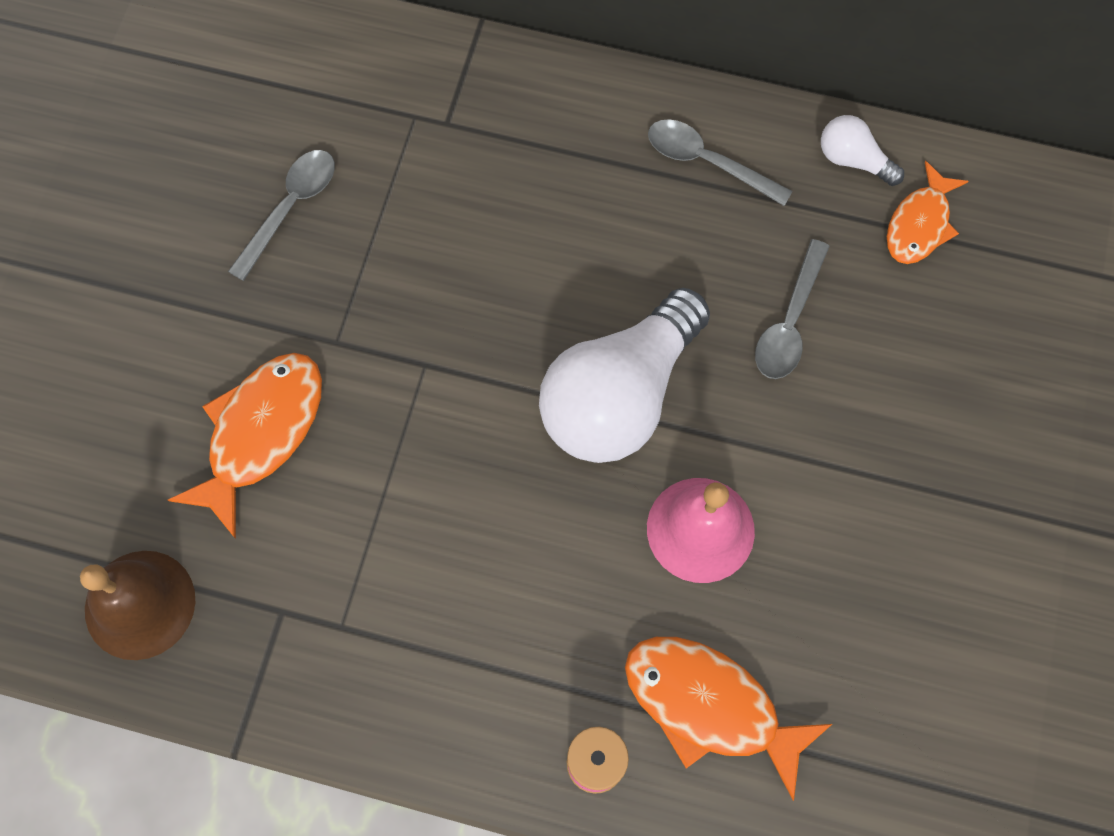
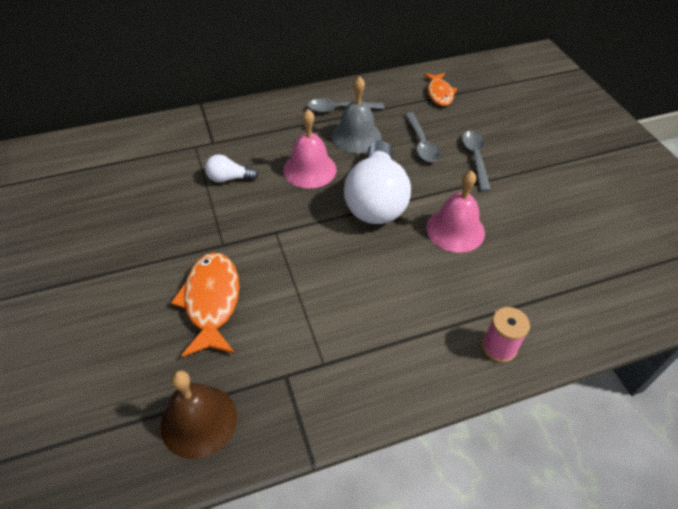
camera: 35 degrees left, 20 degrees down
grey spoon [228,150,335,281] -> grey spoon moved to [462,131,491,192]
orange fish [625,637,832,801] -> none
white light bulb [821,115,904,186] -> white light bulb moved to [205,154,258,183]
none -> pink bell [283,109,337,188]
none -> grey bell [331,76,382,153]

